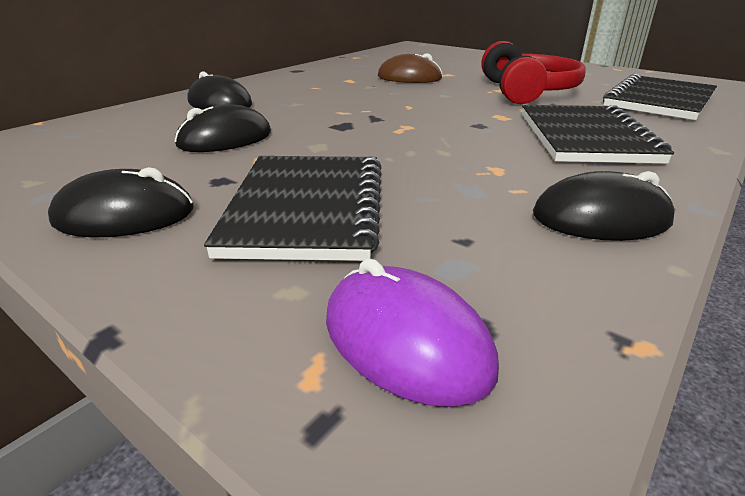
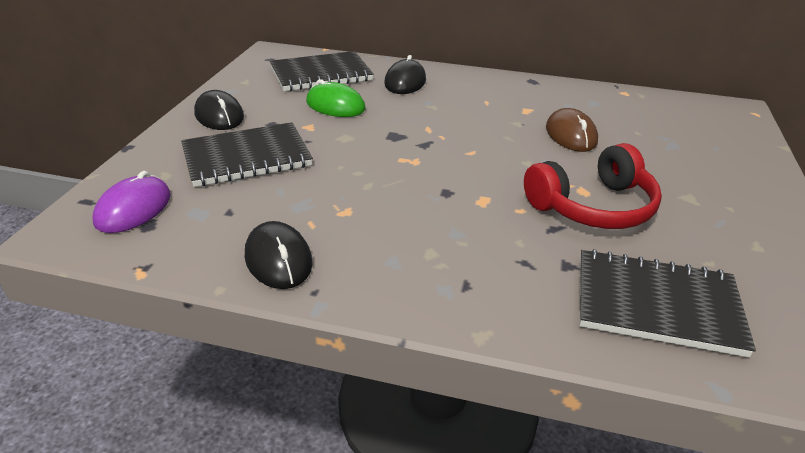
camera: 65 degrees right, 5 degrees up
black mouse [175,104,271,152] -> green mouse [306,79,365,117]
black notebook [522,105,674,164] -> black notebook moved to [270,51,373,91]

